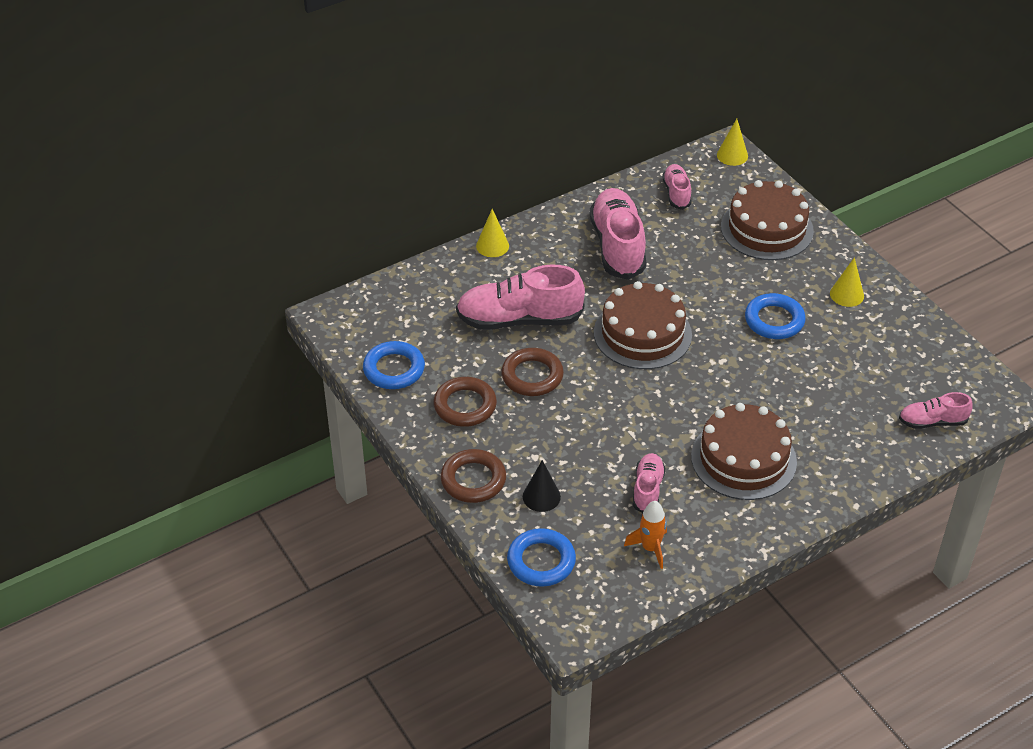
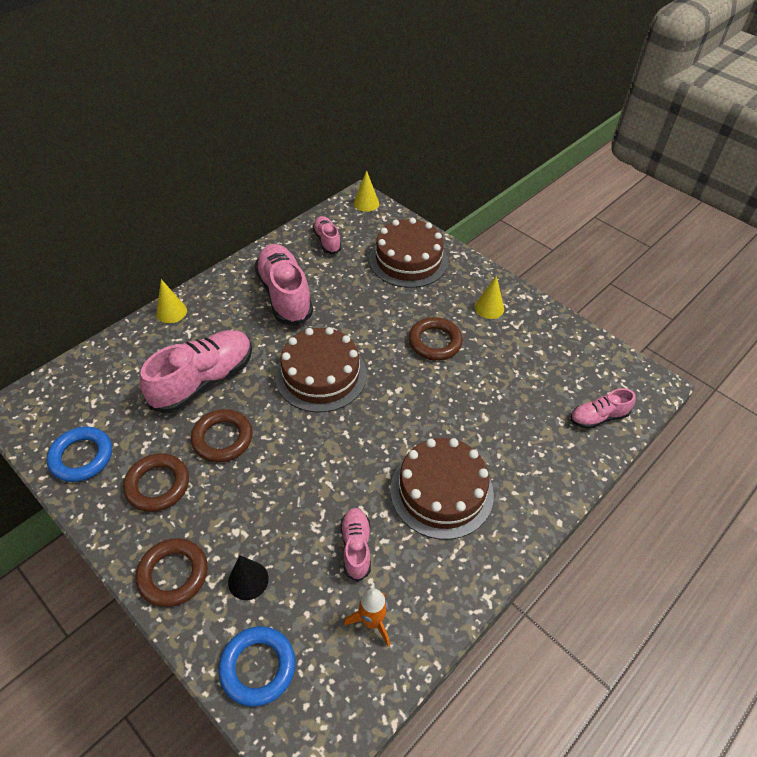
camera: 15 degrees left, 5 degrees up
pink shoe [456,264,585,330] -> pink shoe turned 150 degrees clockwise [140,330,252,413]
blue ring [745,293,806,339] -> brown ring [409,317,463,361]

